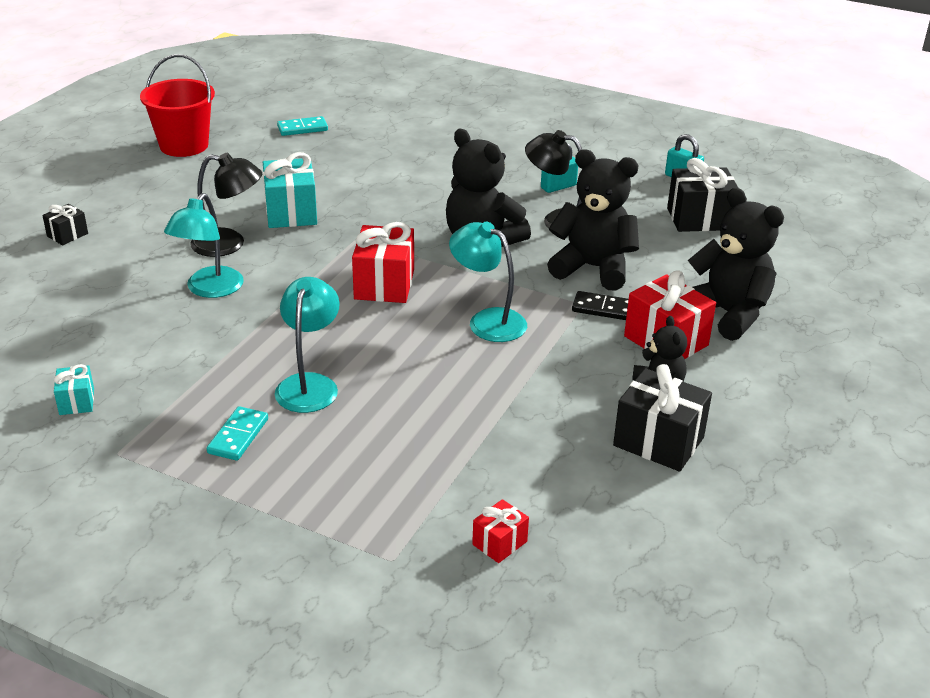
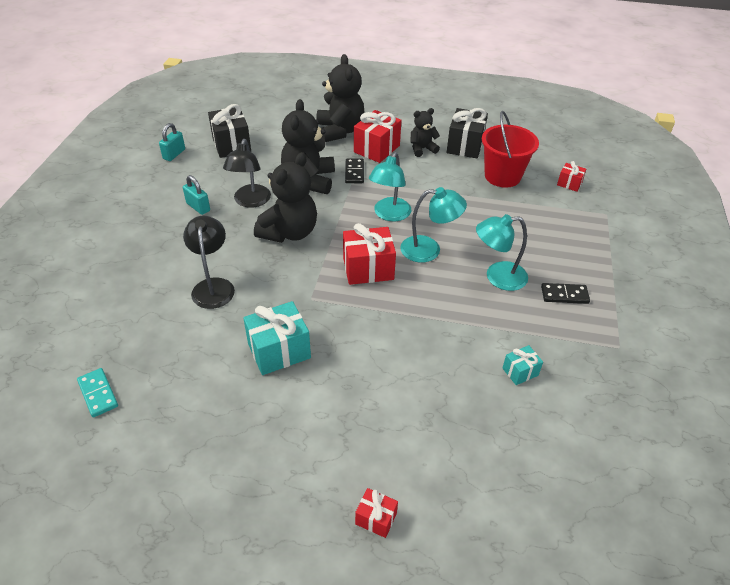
camera: 105 degrees left, 10 degrees up
black gift [42,204,88,245] -> red gift [355,488,398,538]
turquoise gift [54,364,94,415] -> turquoise gift moved to [502,345,543,385]
red bucket [140,54,215,157] -> red bucket moved to [482,111,539,188]
turquoise lamp [164,193,244,298] -> turquoise lamp moved to [400,187,467,263]
black lamp [190,153,262,257] -> black lamp moved to [183,216,235,309]
turquoise domino [207,406,268,461] -> black domino [541,283,590,304]
black teddy bear [688,188,784,341] -> black teddy bear turned 135 degrees clockwise [316,54,365,142]

